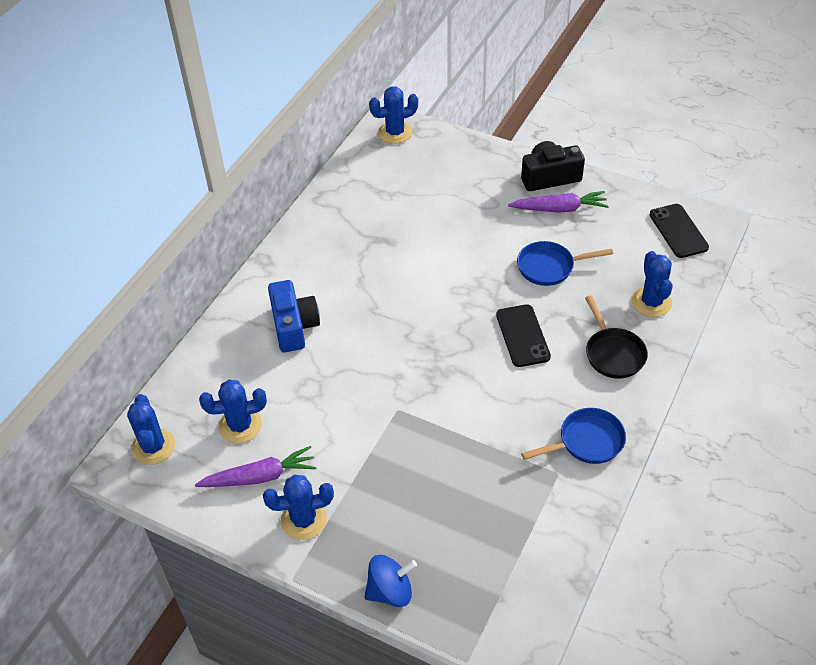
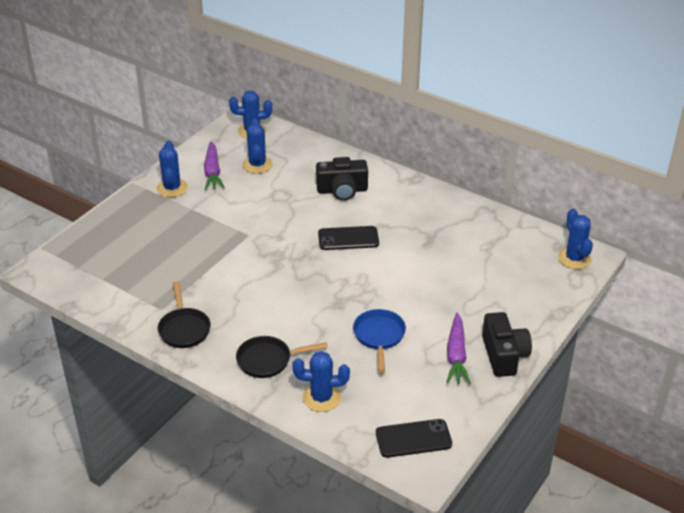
camera: 95 degrees right, 10 degrees down
blue camera [268,280,320,352] -> black camera [316,157,368,201]
blue spinning top [364,555,417,607] -> none
black phone [496,304,551,367] -> black phone moved to [318,226,379,250]
blue pan [521,408,626,464] -> black pan [158,281,211,348]

